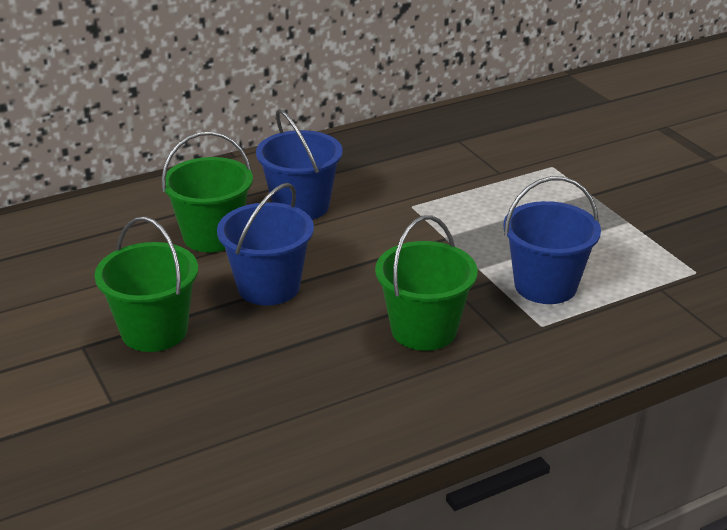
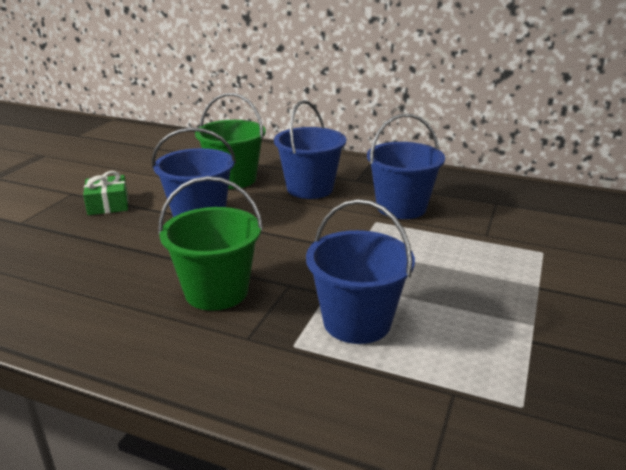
camera: 50 degrees right, 5 degrees down
green bucket [94,217,198,352] -> green gift [83,171,128,215]
none -> blue bucket [367,114,445,219]

